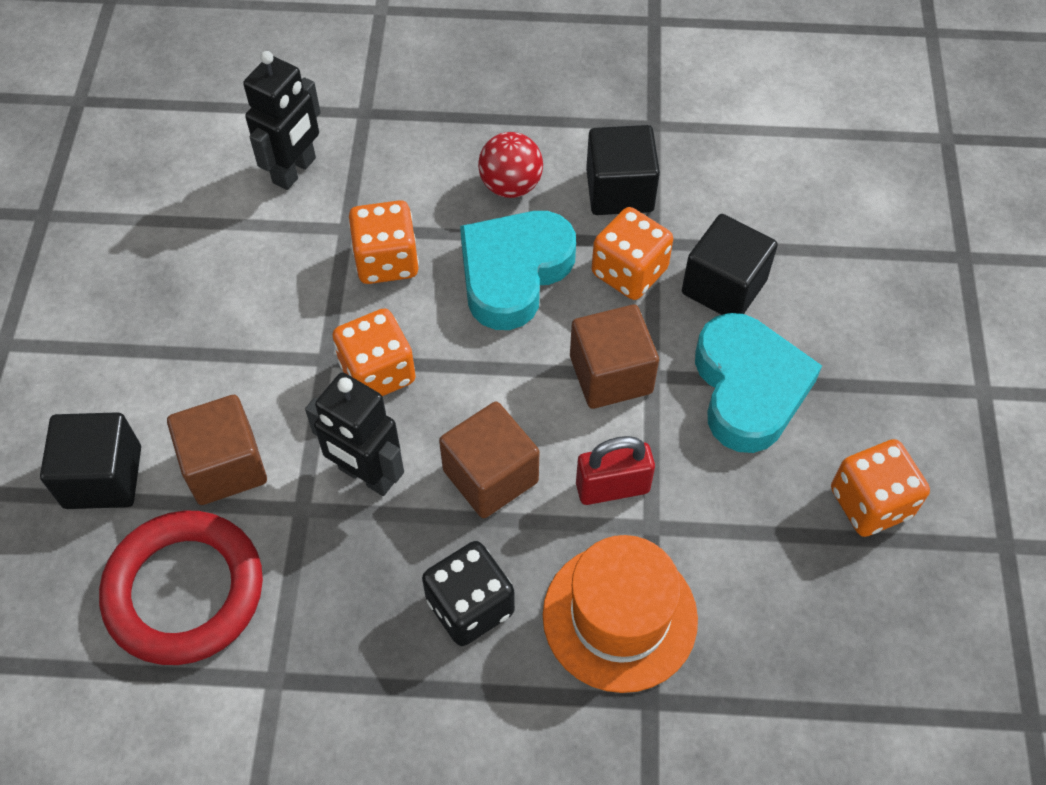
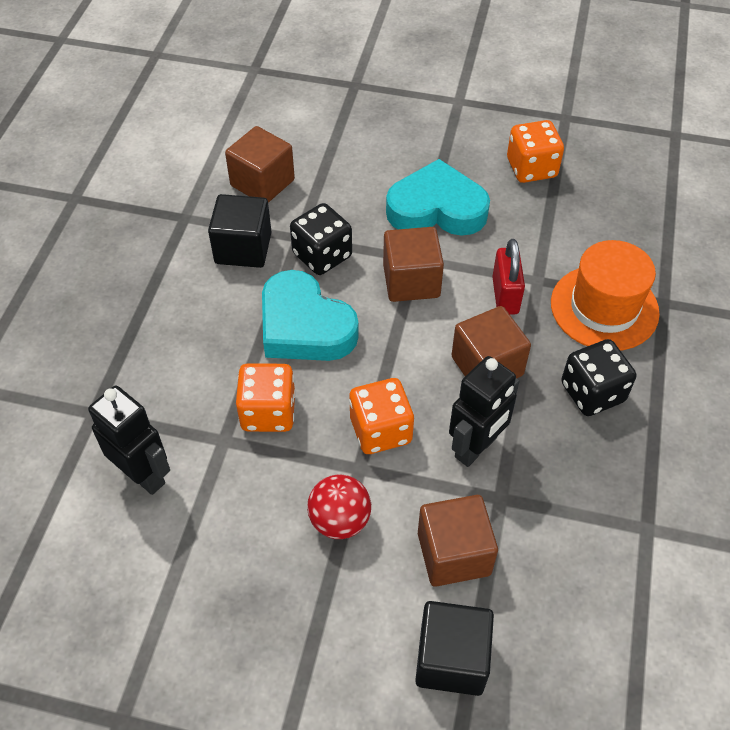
camera: 80 degrees left, 5 degrees down
red ring [99,510,263,665] -> none
red ball [478,132,543,198] -> red ball moved to [307,475,371,539]
orange dice [592,207,673,300] -> black dice [290,203,352,275]
black cube [682,214,778,315] -> none
none -> brown cube [225,126,295,203]

